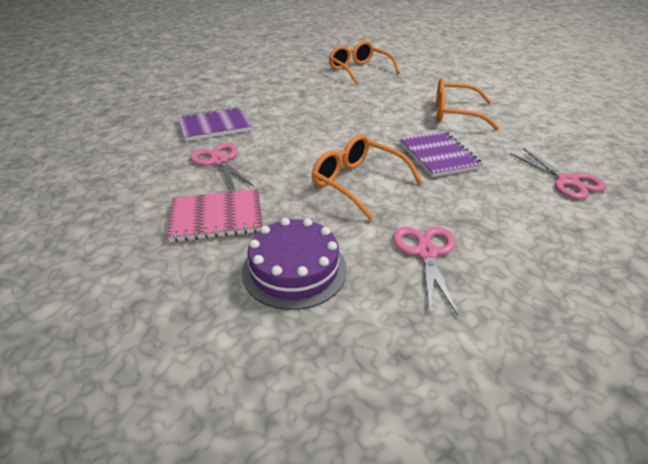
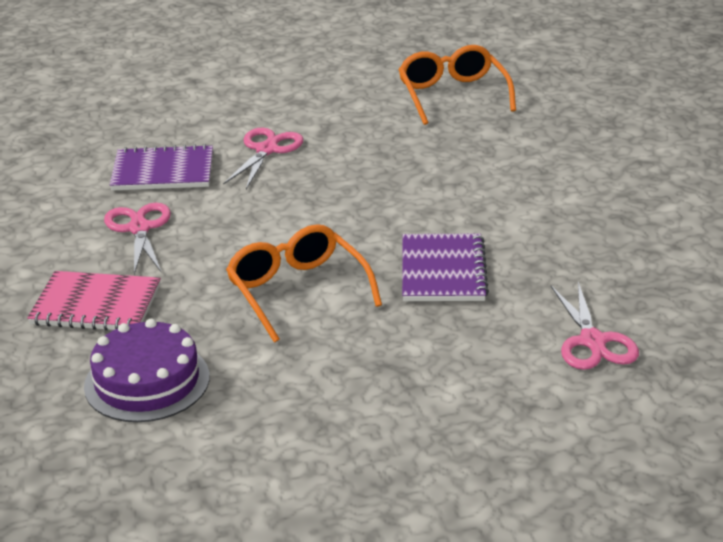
camera: 20 degrees right, 5 degrees down
pink scissors [393,227,458,316] -> pink scissors moved to [223,127,303,189]
orange glasses [436,78,499,131] -> none

